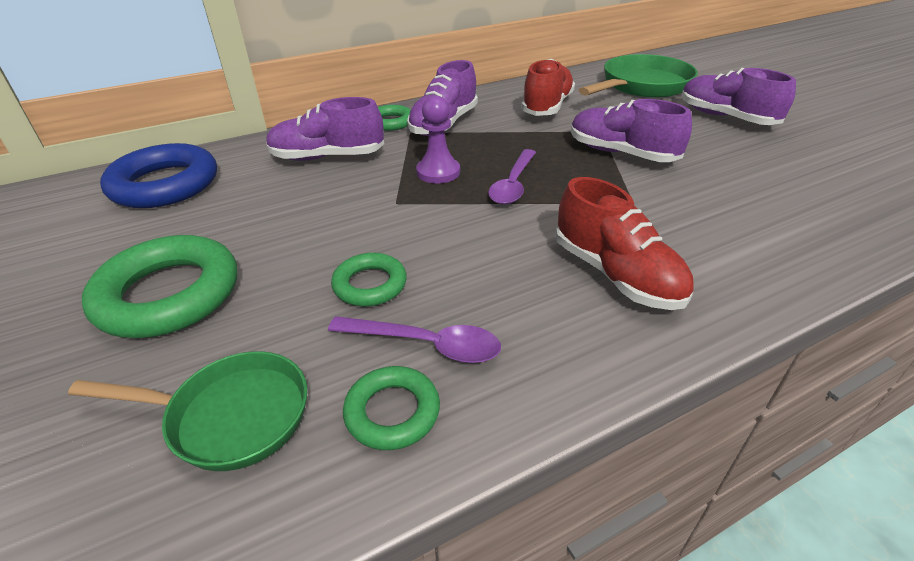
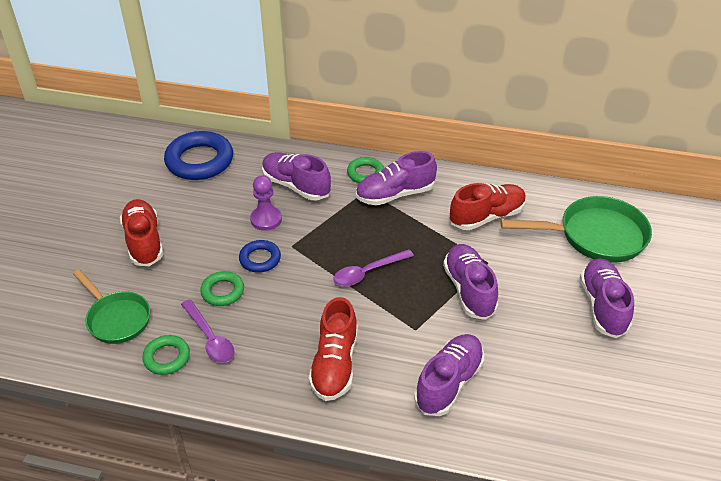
camera: 40 degrees right, 5 degrees up
green ring [82,235,237,338] -> red shoe [120,199,163,266]
purple pawn [416,95,460,184] -> purple pawn moved to [250,175,282,231]
none -> blue ring [239,240,281,273]
none -> purple shoe [414,334,484,416]

